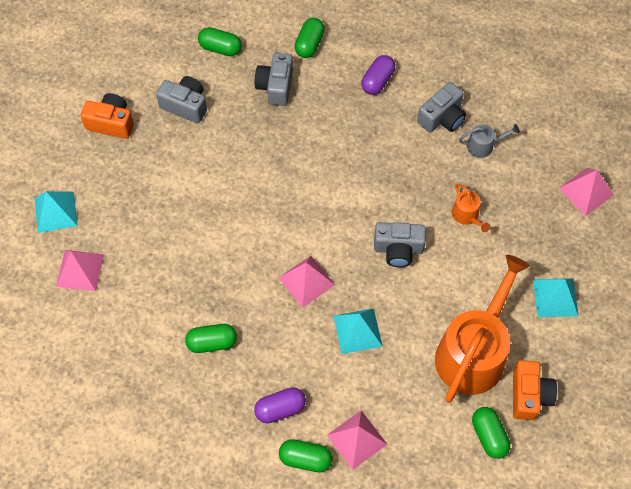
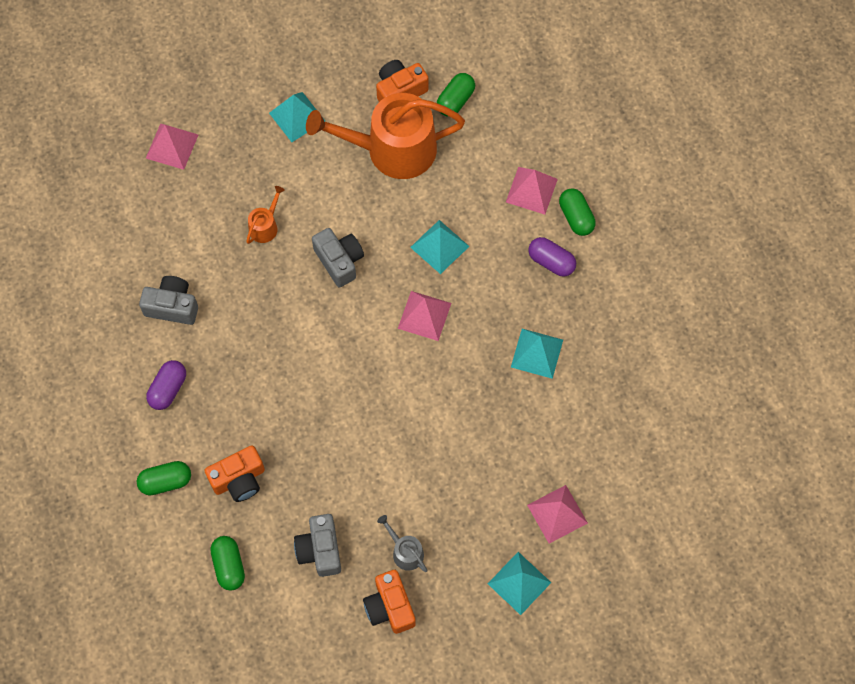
camera: 125 degrees left, 5 degrees up
green capsule [185,324,237,353] -> turquoise pyramid [511,329,563,379]
grey camera [254,53,293,106] -> orange camera [204,445,265,502]
purple capsule [361,55,395,95] -> purple capsule turned 60 degrees counterclockwise [146,360,186,410]
grey watering can [459,124,520,158] -> grey watering can moved to [377,515,428,572]

